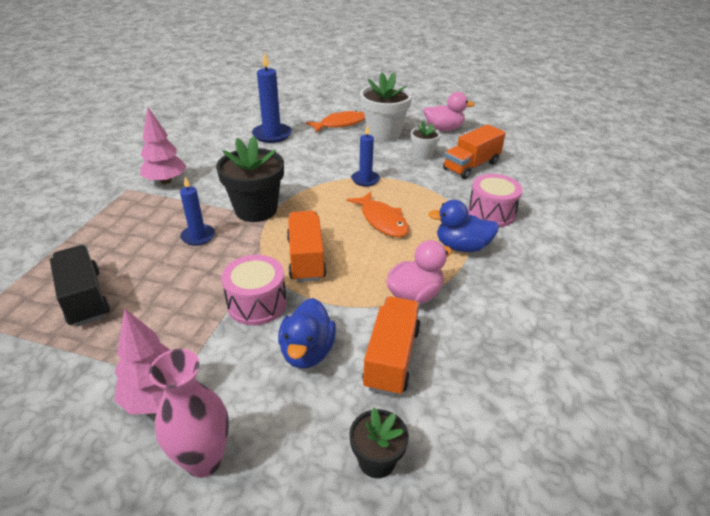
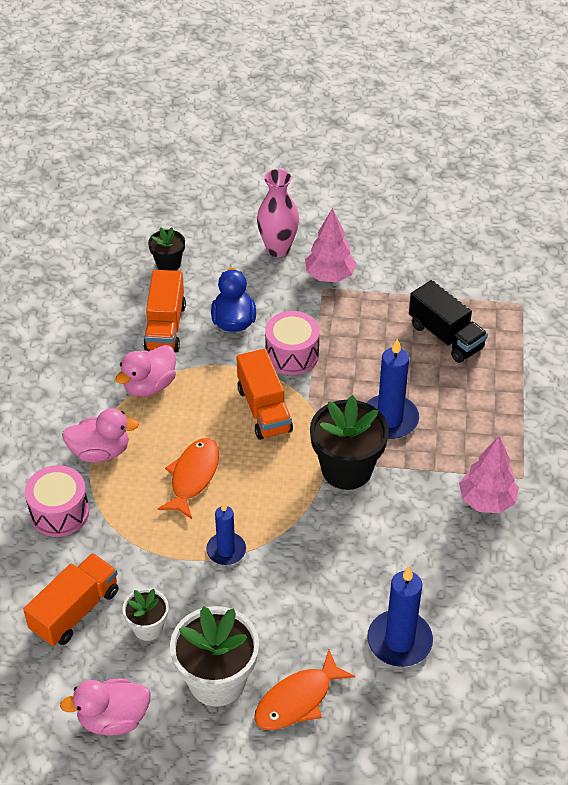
camera: 170 degrees right, 10 degrees up
blue candle [180,177,215,246] -> blue candle [367,339,419,439], size x1.57
orange fish [347,192,409,237] -> orange fish turned 60 degrees clockwise [158,438,219,519]
blue duck [428,200,499,252] -> pink duck [62,408,139,463]

